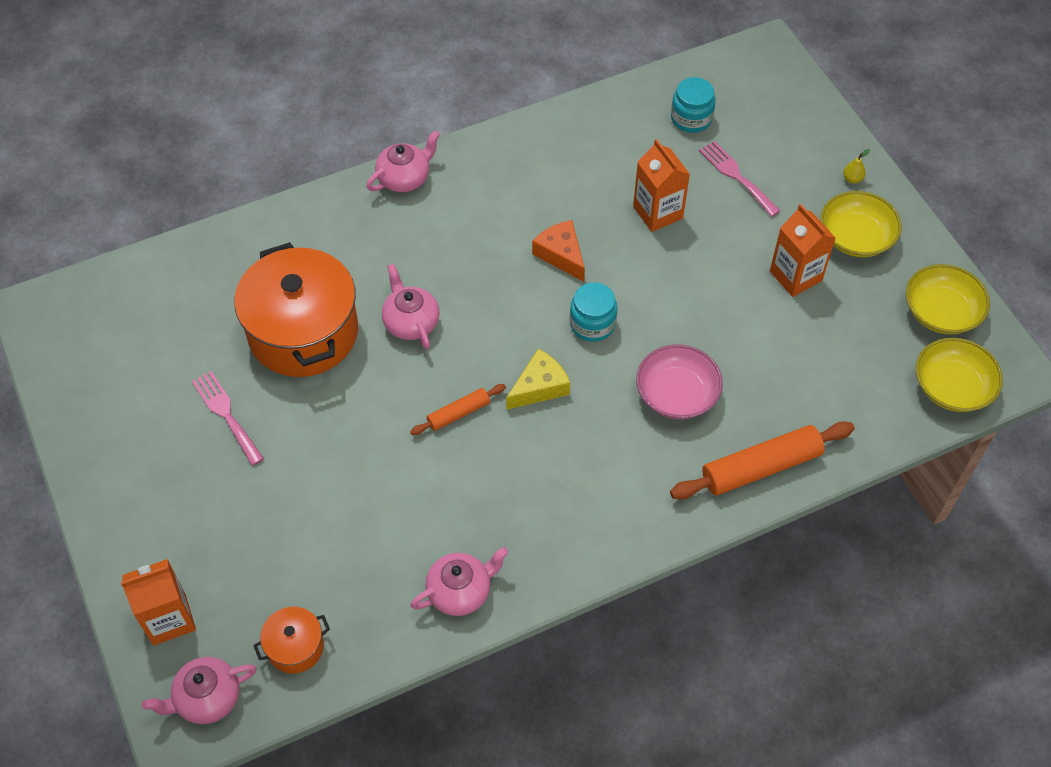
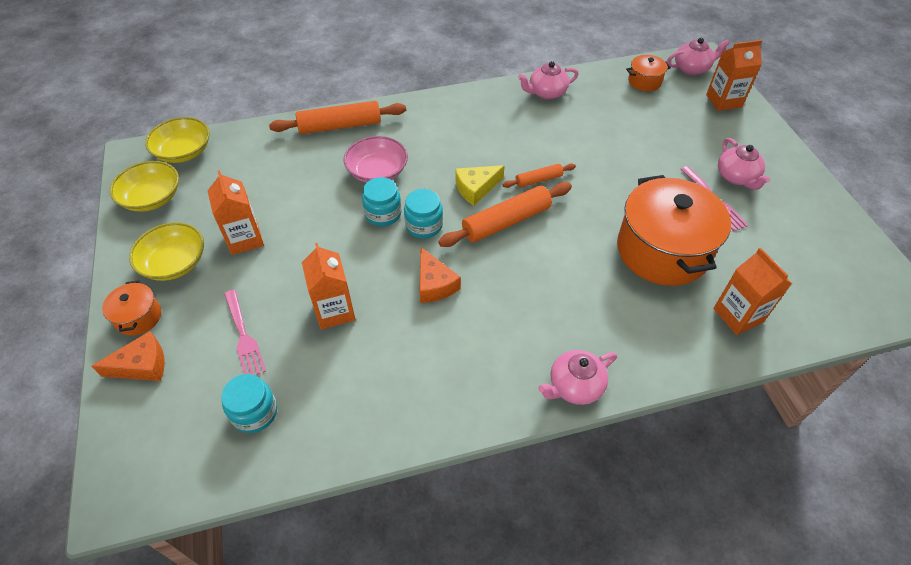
camera: 170 degrees left, 5 degrees down
pink teapot [382,264,440,349] -> pink teapot moved to [718,138,771,190]
yellow pear [843,149,870,184] -> orange pot [102,280,161,336]
none -> orange cheese [91,331,165,381]
none -> turquoise jar [362,177,402,226]
none -> orange rolling pin [438,182,572,247]
none -> orange carton [713,248,792,335]

